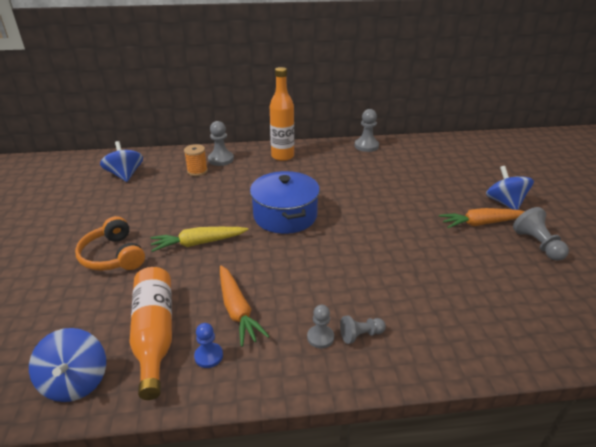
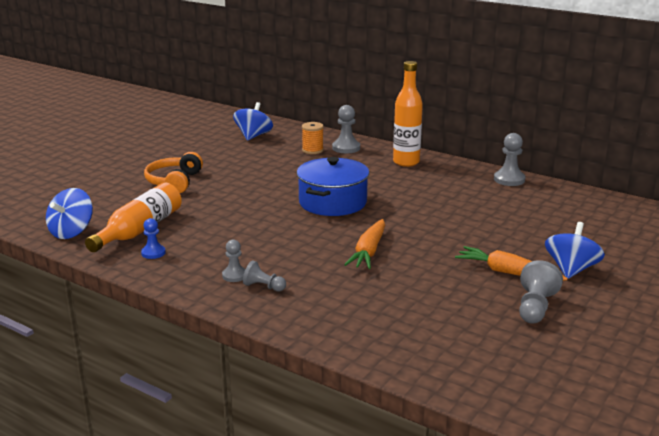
camera: 40 degrees right, 10 degrees down
yellow carrot [151,227,249,252] -> none
orange carrot [220,265,269,347] -> orange carrot moved to [344,219,385,269]

